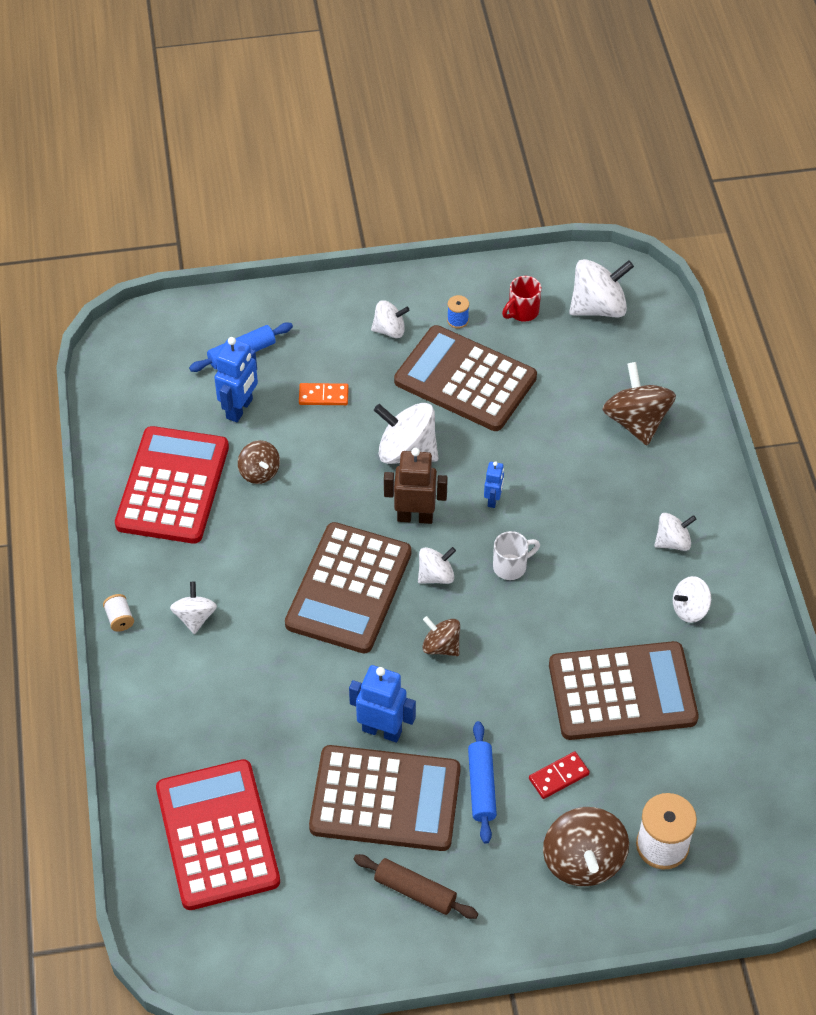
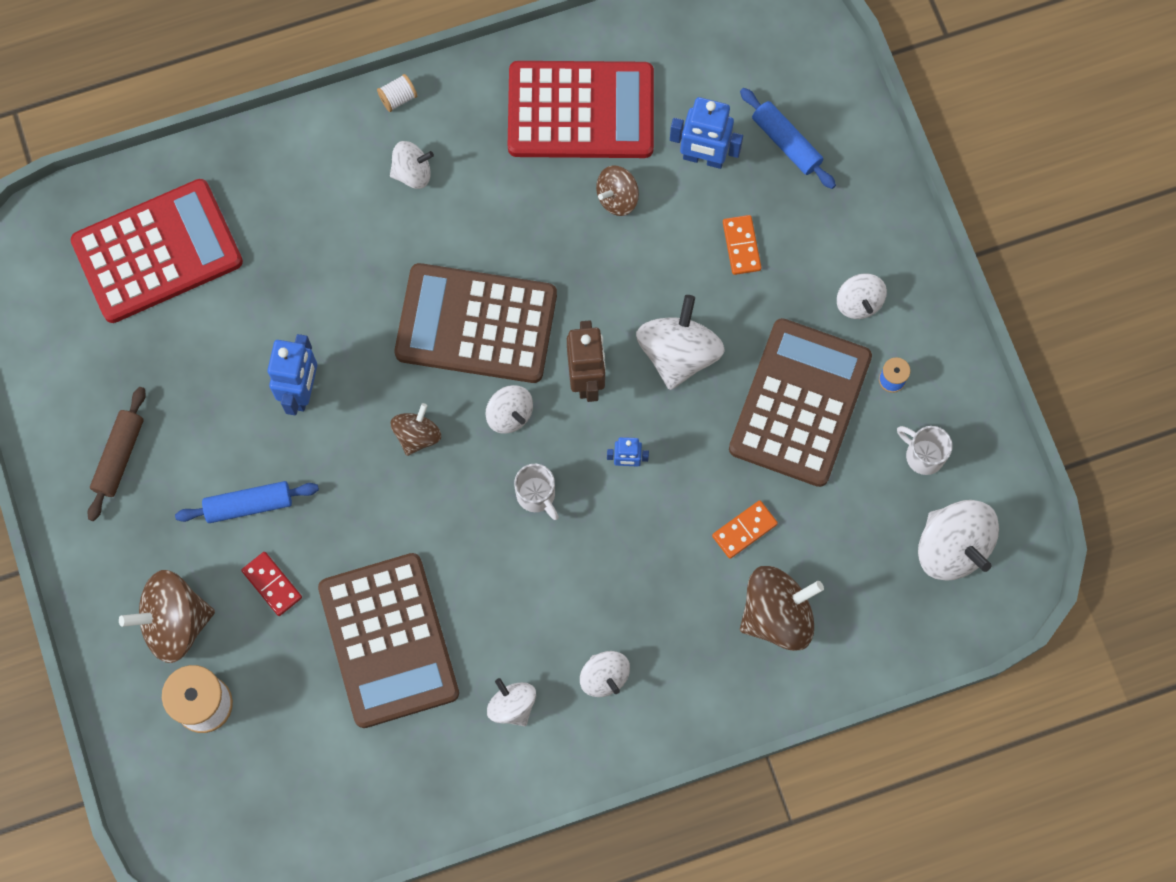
camera: 80 degrees right, 20 degrees up
brown calculator [309,745,461,851] -> none
red mug [502,276,541,322] -> white mug [897,426,953,475]
none -> orange domino [712,500,778,559]

